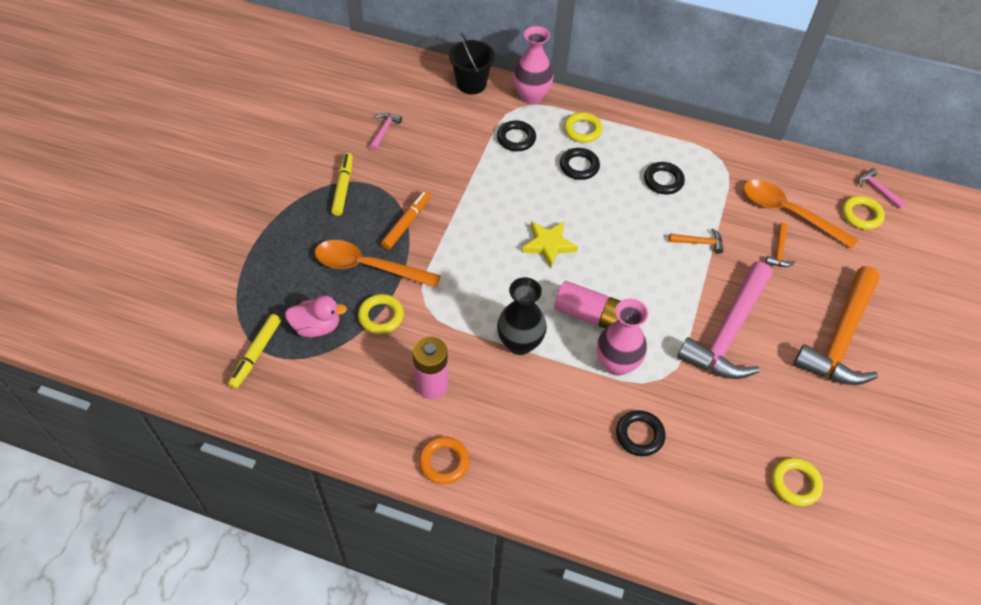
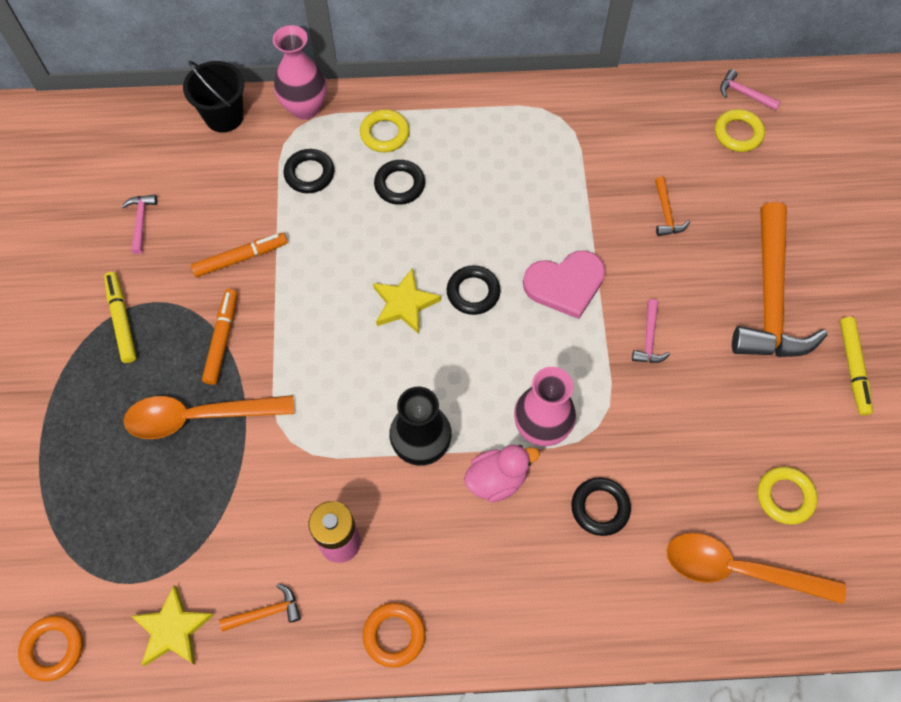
camera: 20 degrees left, 10 degrees up
yellow marker [228,314,281,389] -> yellow marker moved to [840,317,873,416]
pink duck [285,295,347,337] -> pink duck moved to [464,445,540,502]
yellow ring [358,294,404,334] -> none
pink battery [554,281,620,328] -> none
black ring [644,162,685,195] -> black ring moved to [447,265,501,315]
orange hammer [669,229,724,254] -> orange hammer moved to [219,583,301,632]
pink hammer [677,262,772,379] -> pink hammer [632,299,670,363], size x0.40
orange spoon [743,180,858,249] -> orange spoon moved to [666,533,846,604]
none -> orange ring [18,616,83,681]
none -> yellow star [131,585,214,666]
none -> orange marker [191,233,288,277]
none -> pink heart [523,250,605,319]

